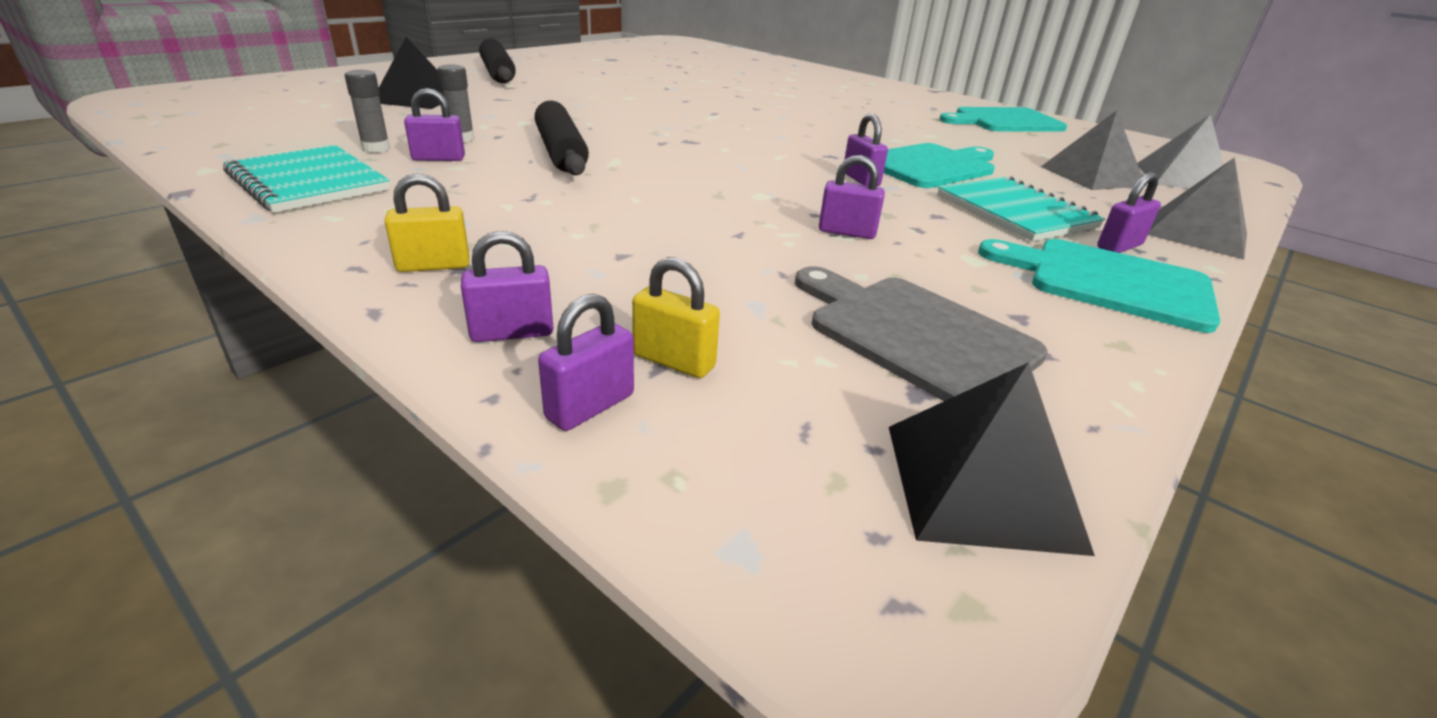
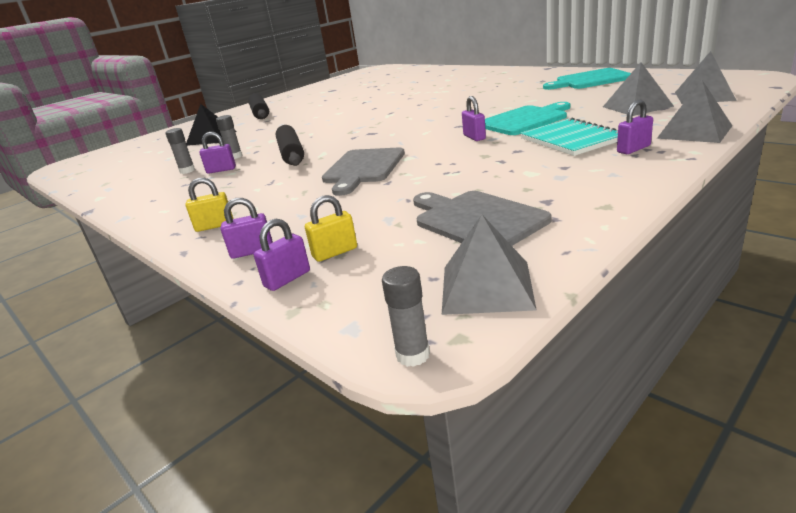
camera: 10 degrees right, 5 degrees down
turquoise notebook [223,145,390,213] -> none
yellow padlock [632,257,720,378] -> yellow padlock turned 60 degrees counterclockwise [305,195,357,262]
purple padlock [819,155,885,239] -> none
black pyramid [889,362,1095,556] -> grey pyramid [442,215,537,315]
turquoise cutting board [978,239,1220,333] -> none
none -> grey cutting board [322,148,405,196]
none -> grey glue stick [382,266,430,367]

